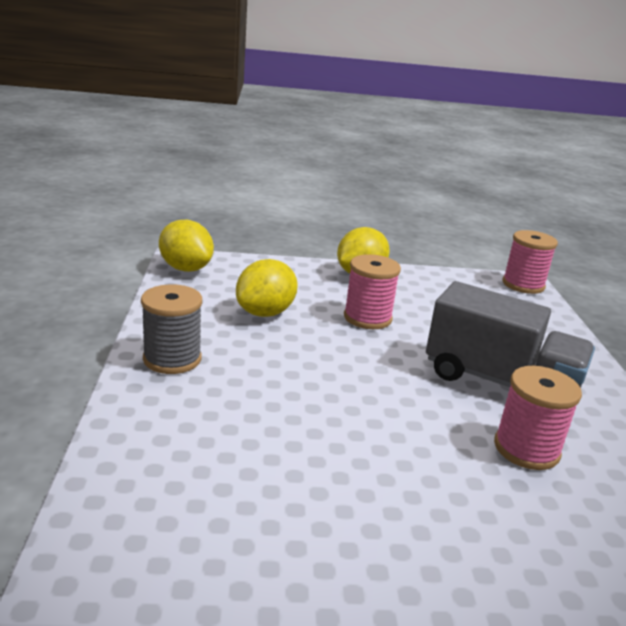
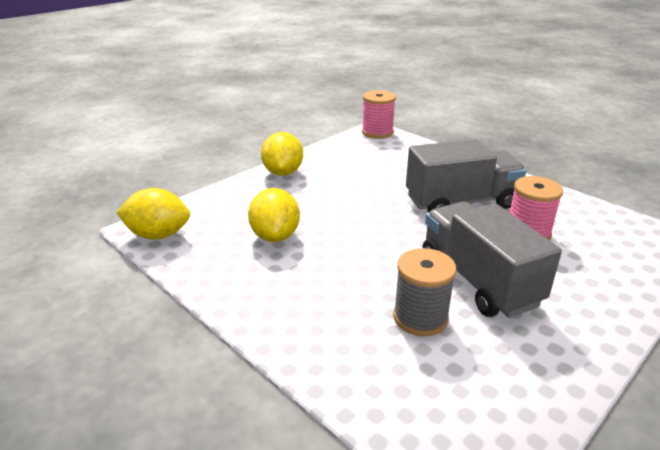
camera: 40 degrees left, 5 degrees up
grey spool [141,284,202,374] -> grey spool moved to [393,248,457,336]
pink spool [344,254,401,329] -> none
none -> grey truck [423,202,562,318]

